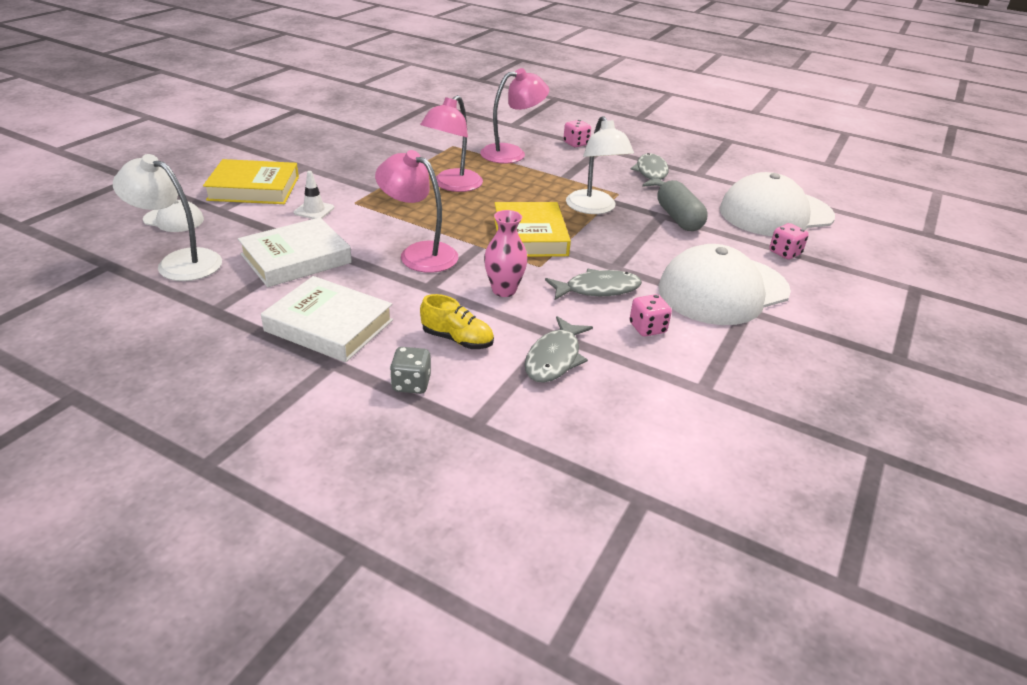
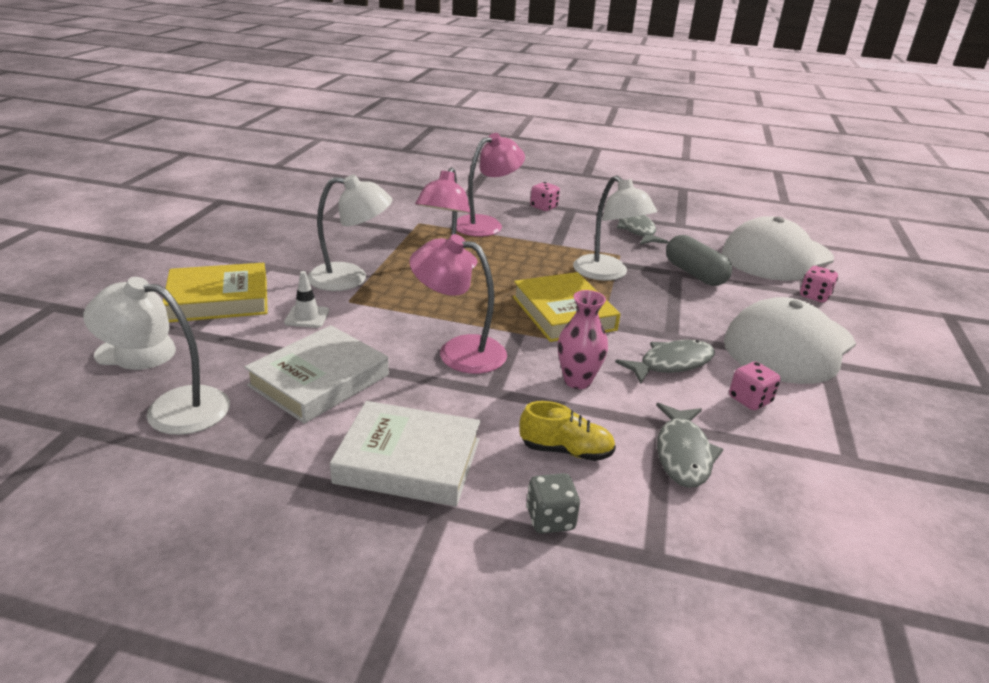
camera: 15 degrees left, 5 degrees down
none -> white lamp [307,174,392,291]

